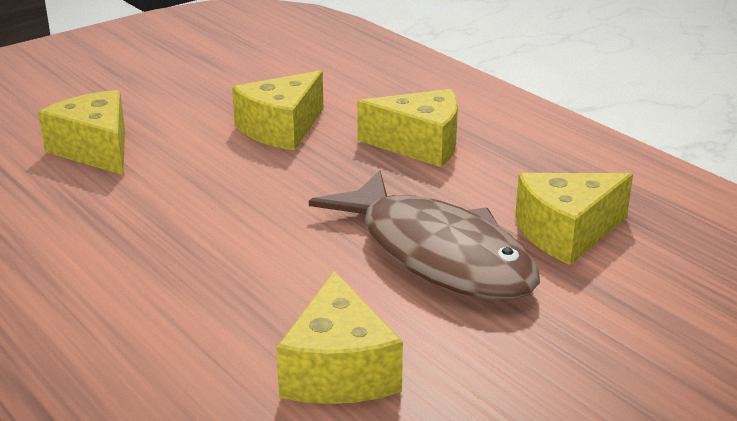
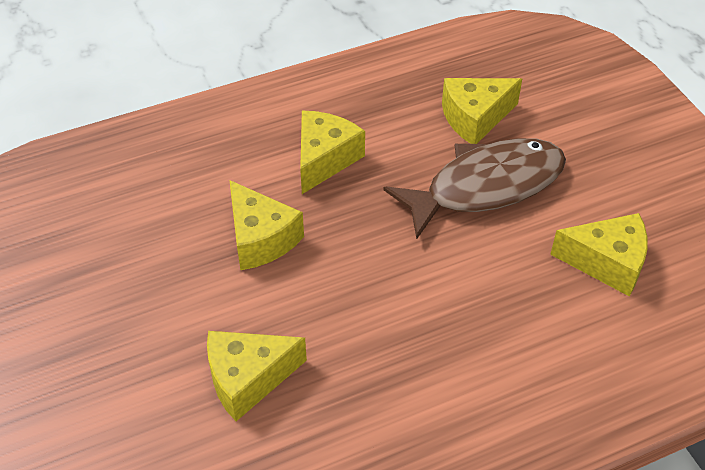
camera: 75 degrees left, 20 degrees up
yellow cheese [515,173,633,265] -> yellow cheese turned 75 degrees clockwise [442,78,522,144]

